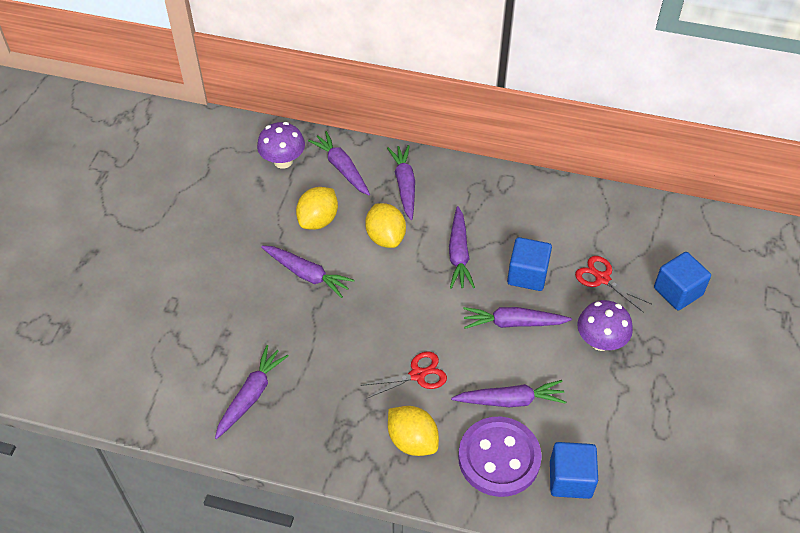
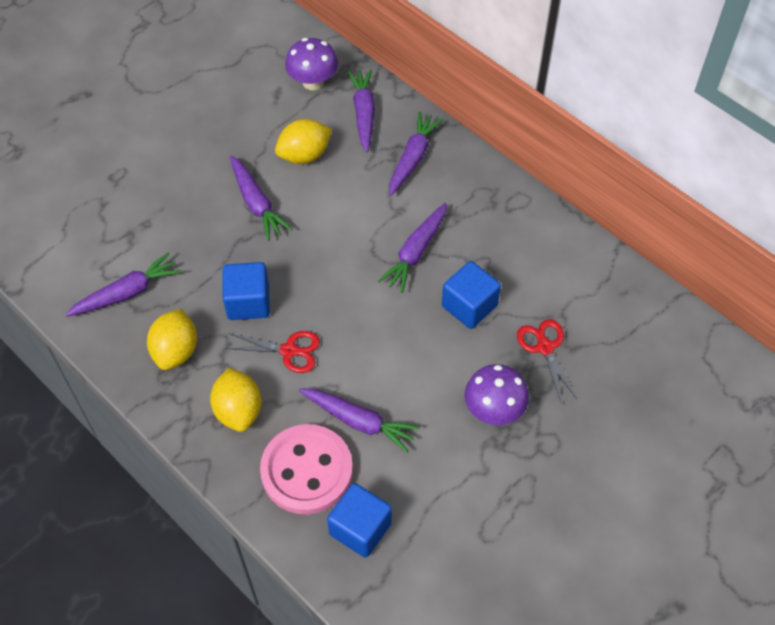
camera: 30 degrees right, 5 degrees up
yellow lemon [365,203,406,248] -> yellow lemon moved to [147,309,197,370]
purple button [458,417,542,497] -> pink button [260,424,353,514]
purple carrot [463,307,572,329] -> none
blue cube [654,252,711,310] -> blue cube moved to [222,262,270,320]

